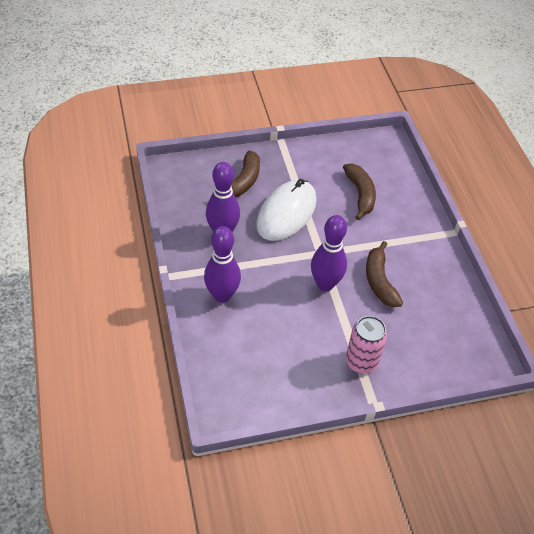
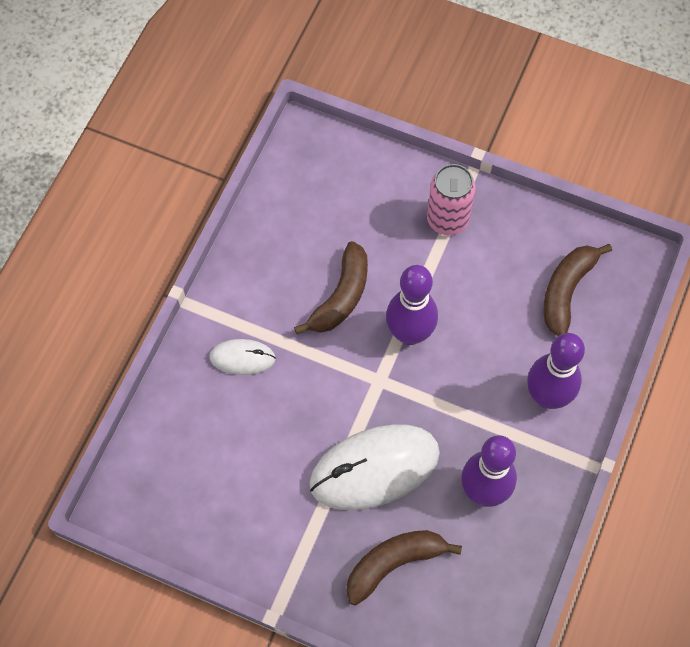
camera: 140 degrees left, 15 degrees up
brown banana [343,163,376,220] -> brown banana moved to [543,244,612,336]
none -> white mouse [210,339,276,375]

